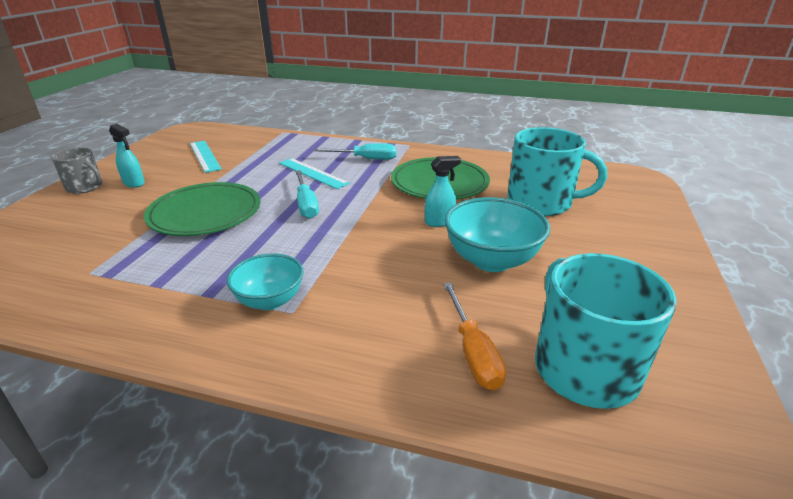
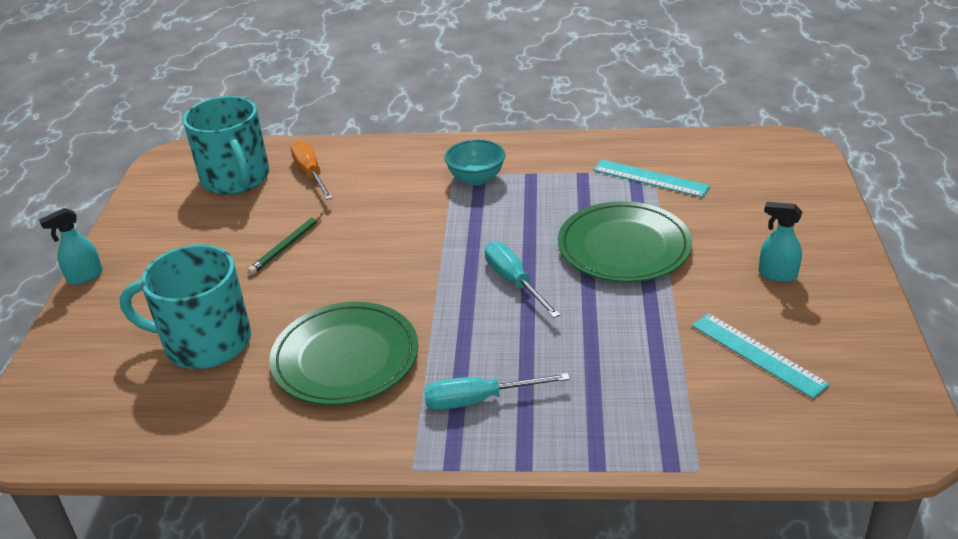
camera: 170 degrees right, 5 degrees up
grey mug [51,147,102,194] -> none
turquoise ruler [279,158,350,189] -> turquoise ruler moved to [593,159,710,198]
turquoise spray bottle [425,156,461,227] -> turquoise spray bottle moved to [39,208,103,285]
turquoise bowl [444,197,550,272] -> green pencil [248,213,323,275]

